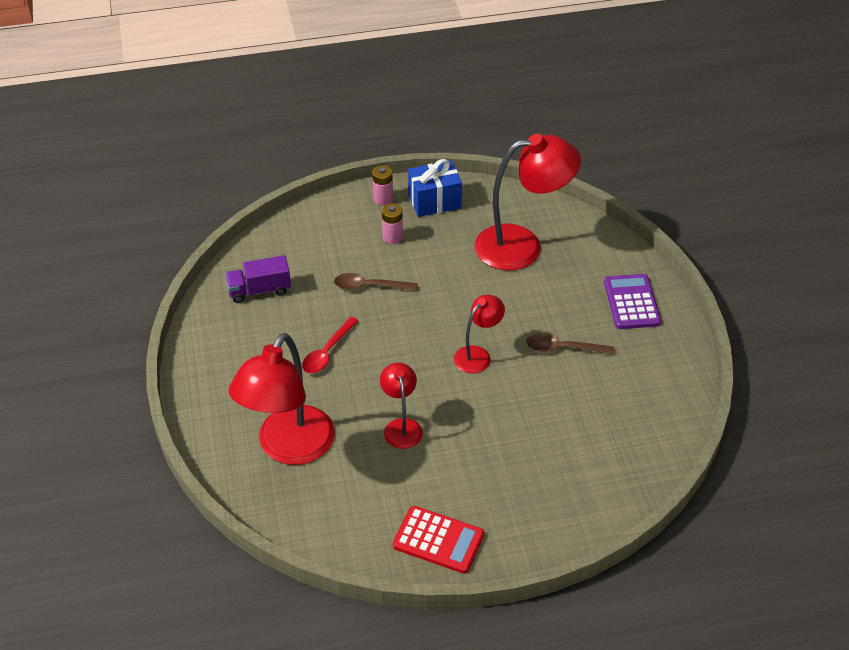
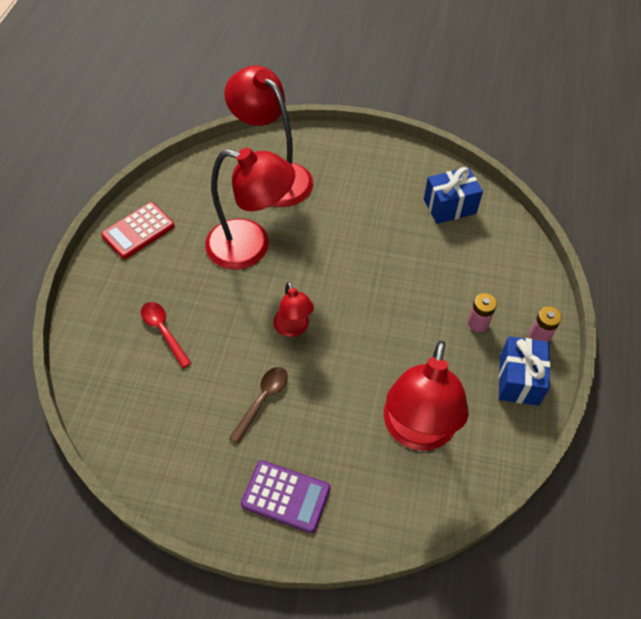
camera: 115 degrees right, 10 degrees up
purple truck [225,255,291,303] -> blue gift [424,167,483,224]
red spoon [302,317,358,373] -> red spoon moved to [141,302,191,368]
brown spoon [334,273,418,291] -> none
red lamp [380,362,423,449] -> red lamp [205,148,295,270], size x1.95

